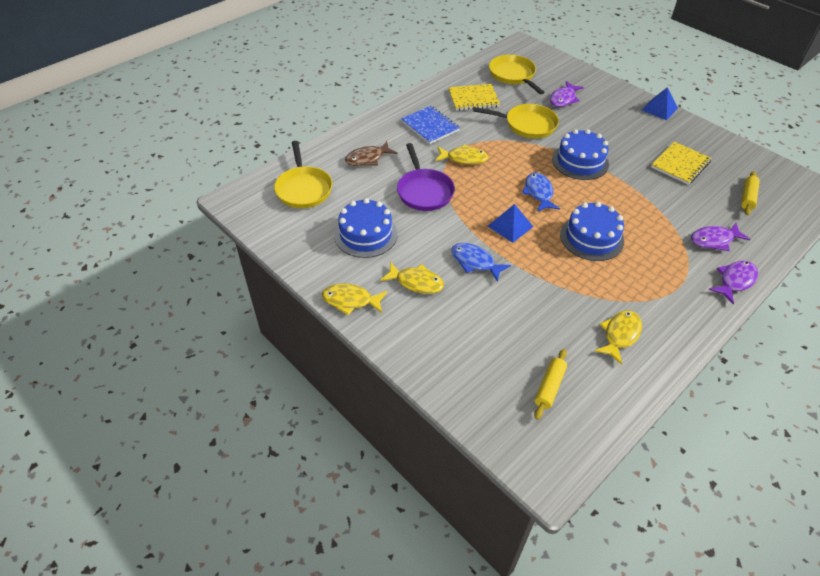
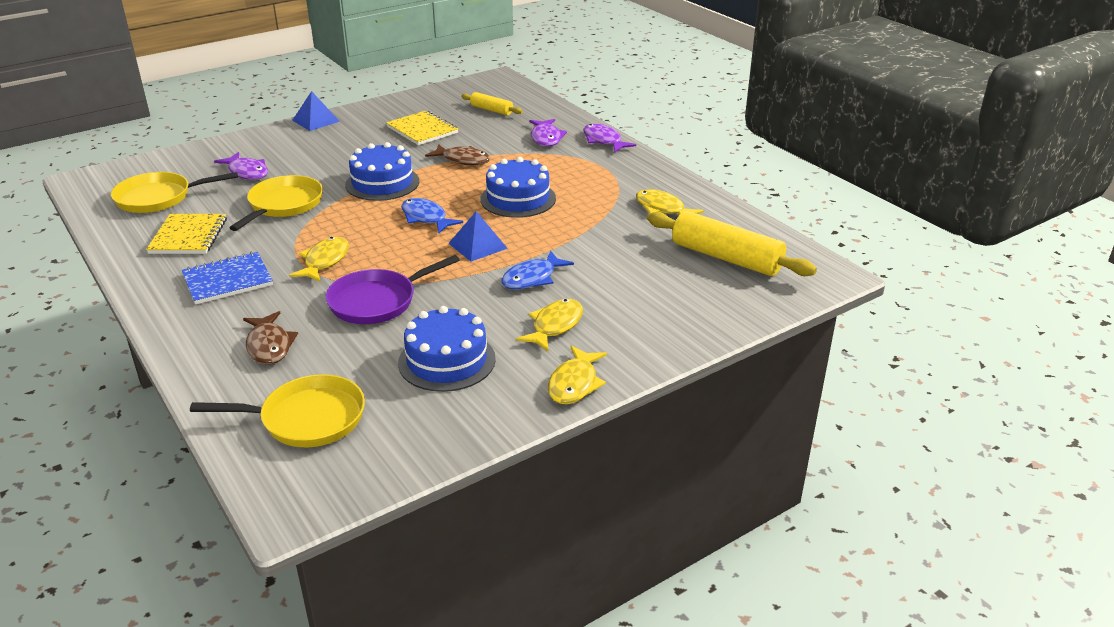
camera: 80 degrees left, 15 degrees down
purple pan [397,143,455,211] -> purple pan turned 150 degrees clockwise [326,255,460,324]
blue fish [522,173,560,211] -> blue fish turned 45 degrees clockwise [401,198,463,234]
yellow rolling pin [534,349,567,420] -> yellow rolling pin [647,211,817,276], size x1.91
none -> brown fish [425,144,491,165]

